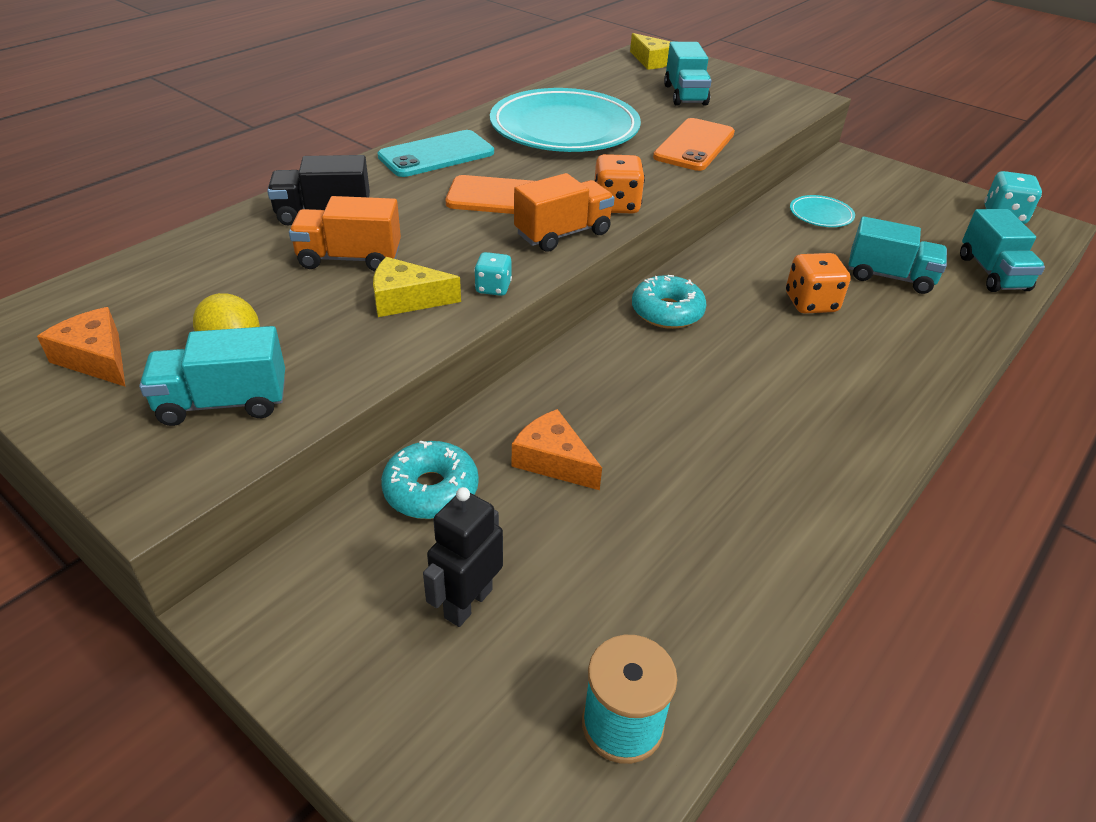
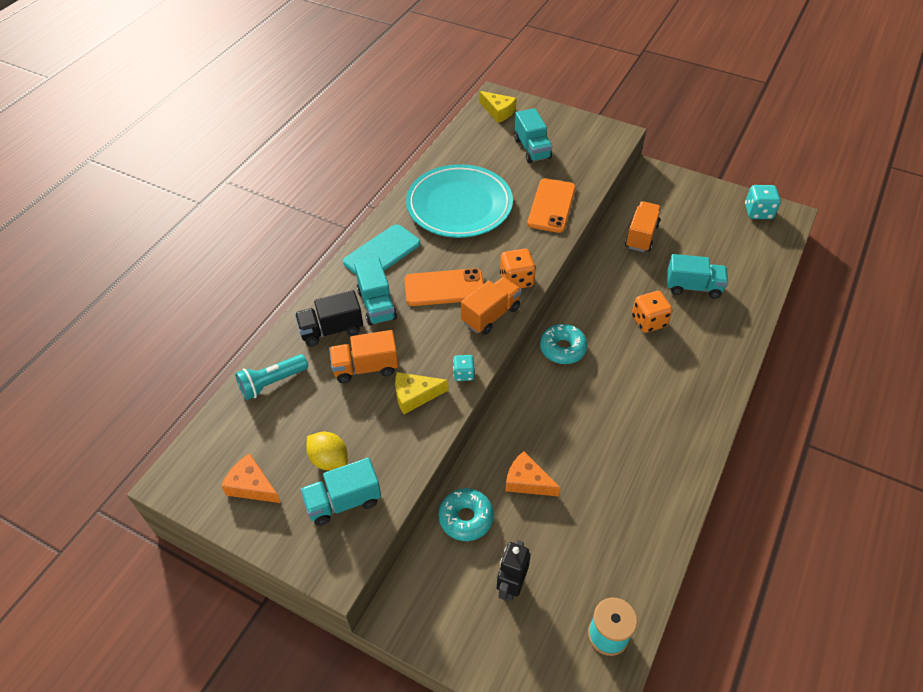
camera: 10 degrees left, 10 degrees up
turquoise plate [790,195,855,227] -> orange truck [625,201,662,252]
turquoise truck [960,209,1045,292] -> turquoise truck moved to [355,258,397,326]
none -> turquoise flashlight [235,354,308,400]

